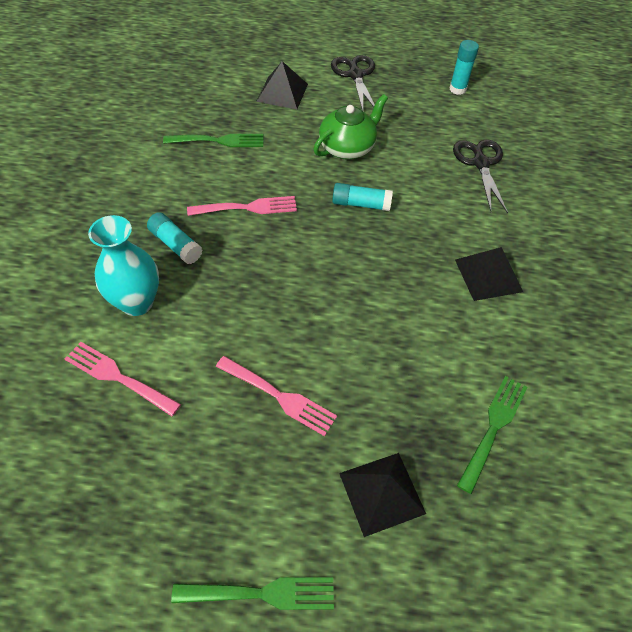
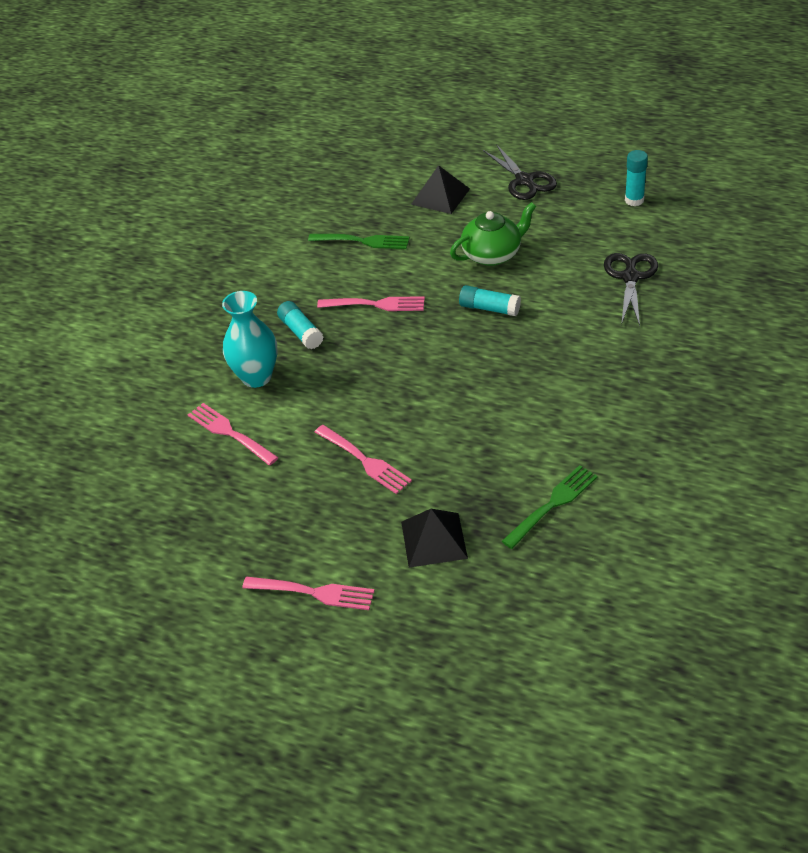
camera: 20 degrees right, 10 degrees down
green fork [171,577,334,610] -> pink fork [242,577,375,610]
black scissors [331,55,375,111] -> black scissors turned 150 degrees clockwise [483,144,557,200]
black pyramid [455,247,523,301] -> none

